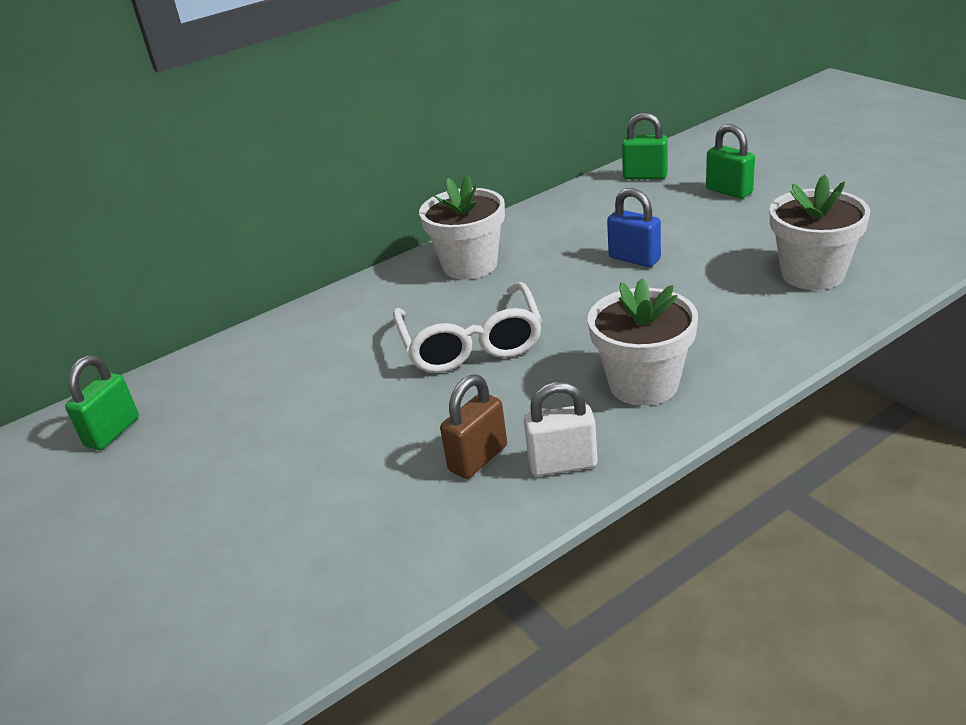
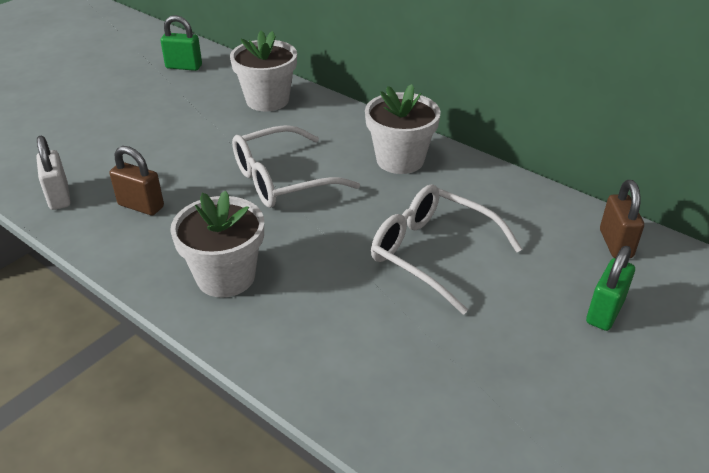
camera: 70 degrees right, 5 degrees up
white padlock [524,382,598,476] -> white padlock moved to [37,136,71,210]
blue padlock [607,188,661,267] -> white glasses [371,184,522,315]
green padlock [622,112,668,180] -> brown padlock [600,180,644,258]
white flower pot [769,174,870,290] -> white flower pot moved to [230,31,297,111]

